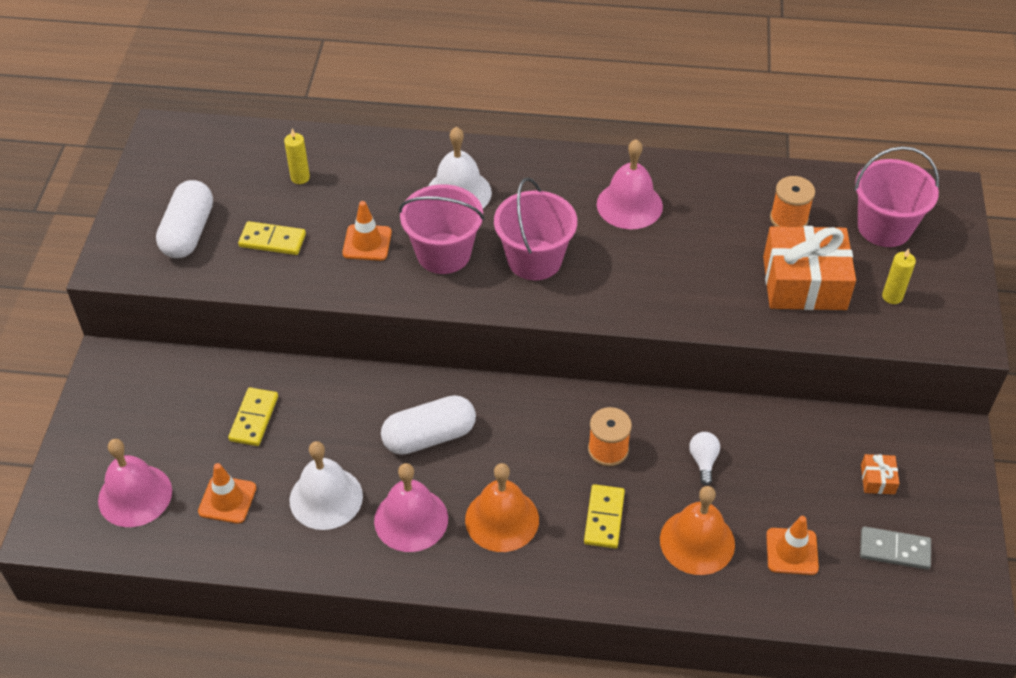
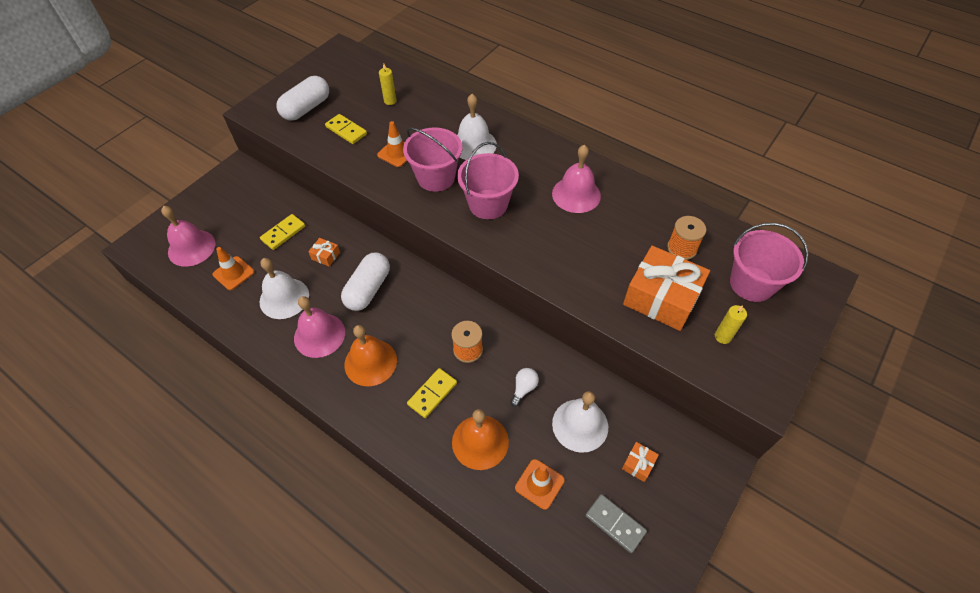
camera: 30 degrees right, 5 degrees up
white capsule [381,395,476,455] -> white capsule turned 75 degrees counterclockwise [341,253,390,311]
none -> orange gift [308,238,340,267]
none -> white bell [552,391,608,453]

